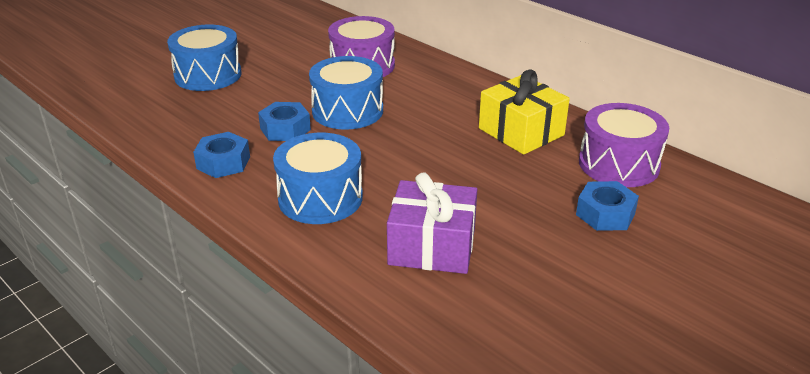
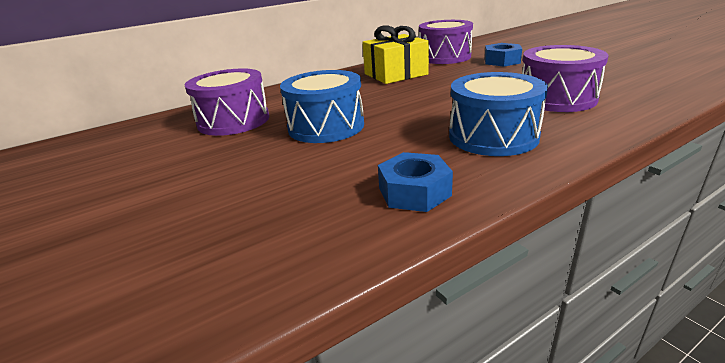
camera: 75 degrees left, 5 degrees down
blue drum [167,24,241,91] -> none
blue nut [258,102,311,141] -> none
purple gift [387,172,477,274] -> purple drum [522,45,609,112]

